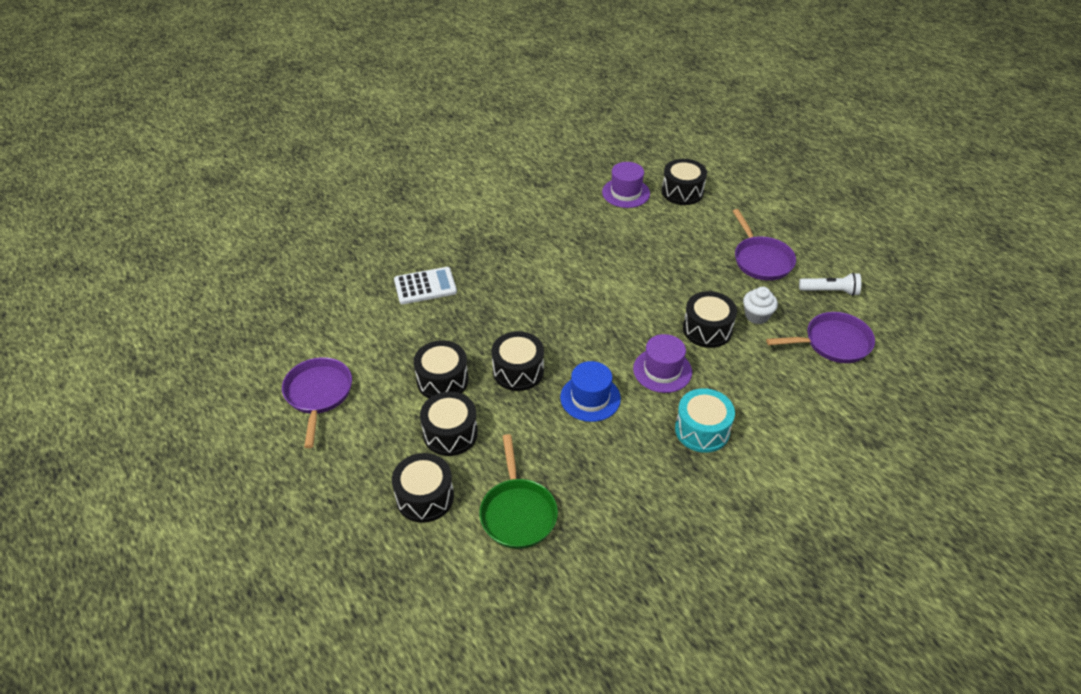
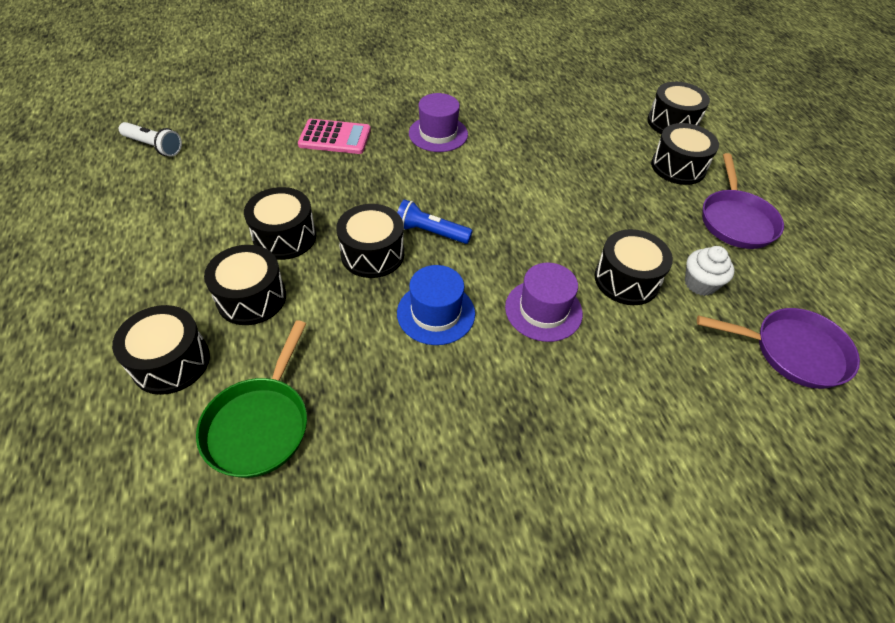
camera: 20 degrees right, 5 degrees up
purple pan [282,357,352,448] -> none
white calculator [394,267,457,304] -> pink calculator [298,119,371,154]
purple hat [602,162,650,208] -> purple hat moved to [409,93,468,152]
turquoise drum [675,388,735,453] -> none
white flashlight [799,273,861,296] -> white flashlight moved to [119,122,182,157]
none -> blue flashlight [397,199,473,244]
none -> black drum [651,123,719,185]

